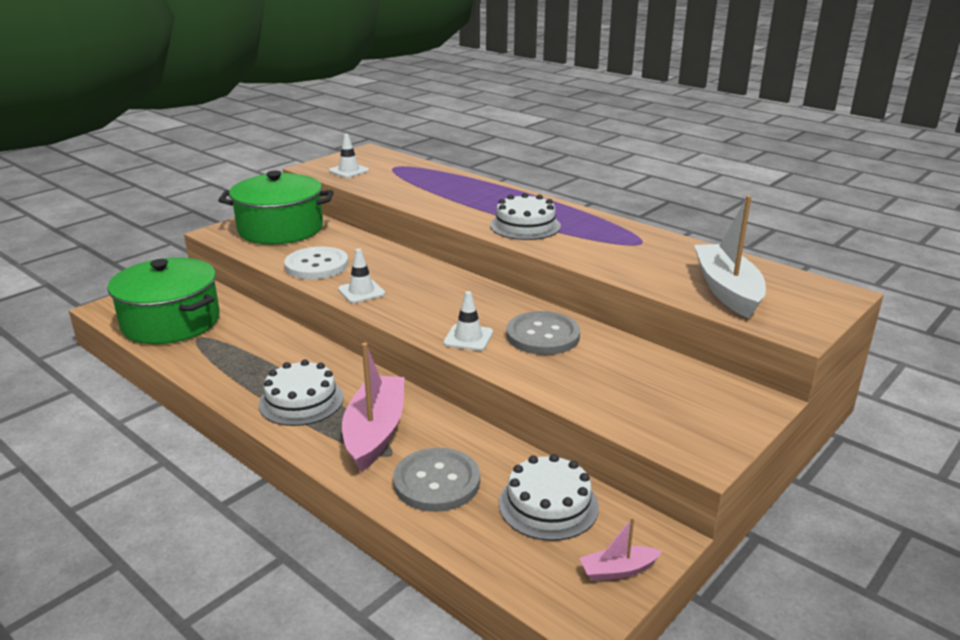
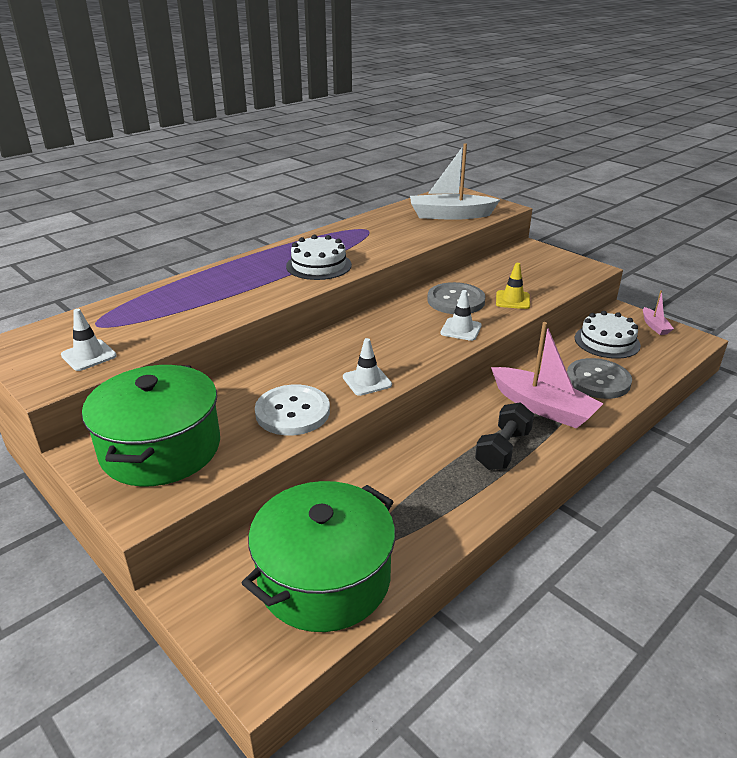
camera: 85 degrees left, 5 degrees up
white cake [259,359,344,426] -> black dumbbell [475,402,534,470]
pink boat [342,343,404,472] -> pink boat turned 150 degrees counterclockwise [491,322,603,429]
none -> yellow traffic cone [496,263,530,309]

